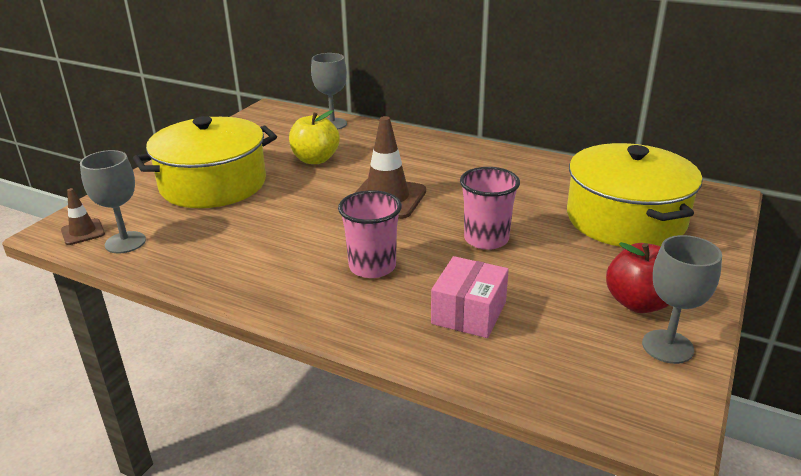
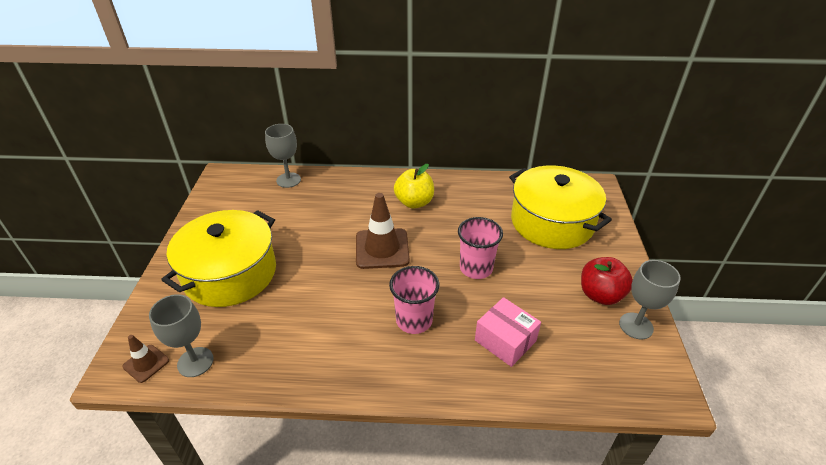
camera: 25 degrees left, 10 degrees up
yellow apple [289,110,340,164] -> yellow apple moved to [394,164,434,209]
pink box [431,256,509,338] -> pink box turned 45 degrees counterclockwise [475,297,541,367]

